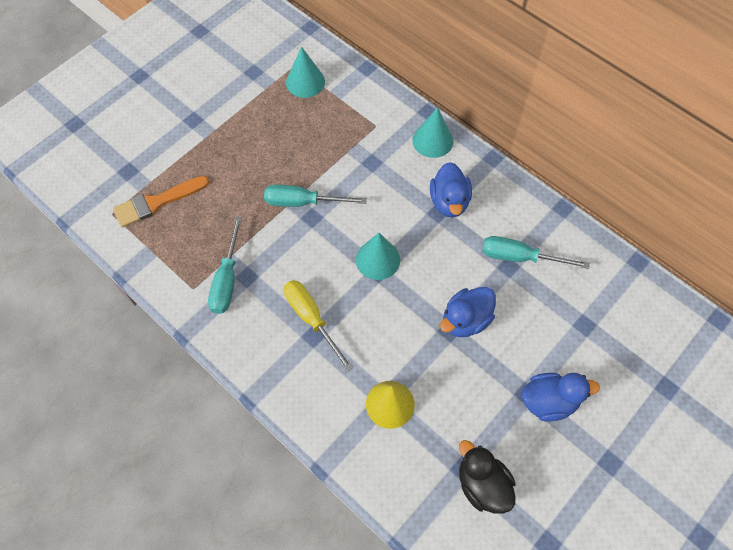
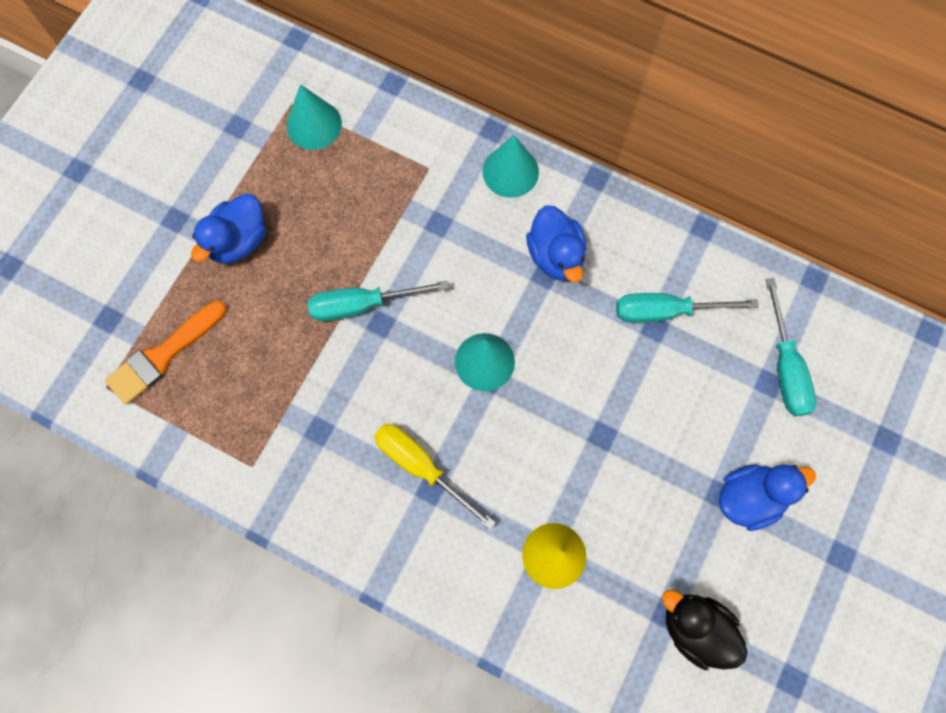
camera: 15 degrees left, 10 degrees up
turquoise screwdriver [208,216,242,314] -> turquoise screwdriver moved to [766,278,816,416]
blue duck [440,287,496,337] -> blue duck moved to [191,194,266,264]

